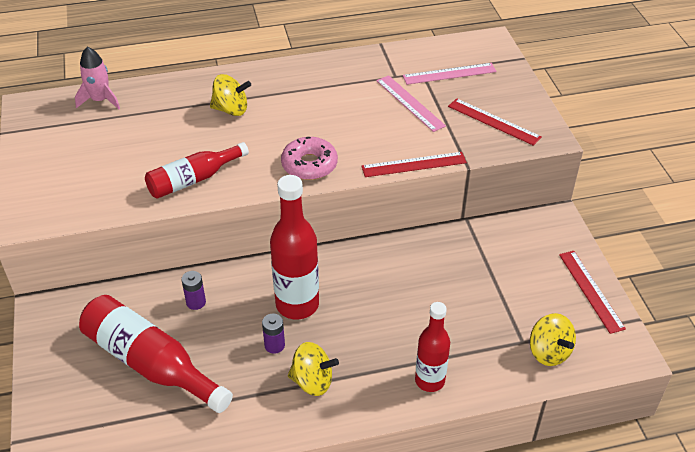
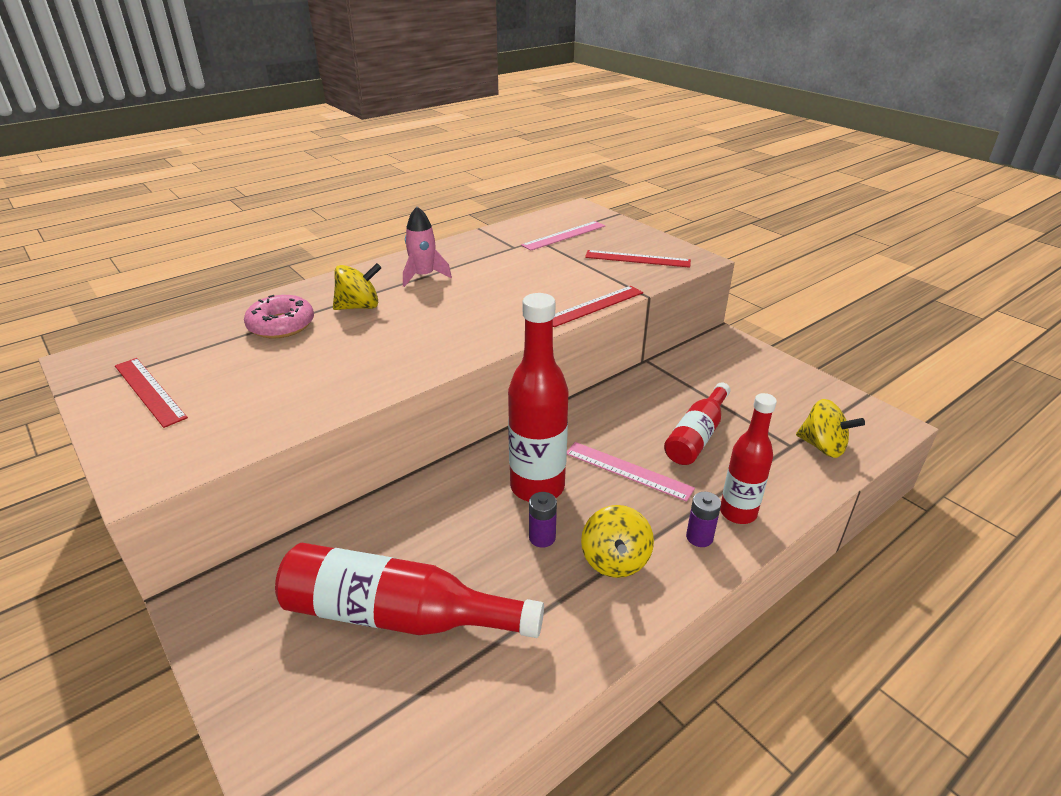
camera: 25 degrees left, 10 degrees down
pink rocket [75,47,120,109] -> pink rocket moved to [403,206,452,287]
red bottle [145,142,249,199] -> red bottle moved to [664,382,731,465]
purple battery [181,271,206,310] -> purple battery moved to [686,492,721,547]
pink donut [281,137,338,180] -> pink donut moved to [244,295,314,338]
yellow spinning top [288,342,339,396] -> yellow spinning top turned 105 degrees clockwise [581,505,654,578]
pink ruler [376,75,446,132] -> pink ruler moved to [567,442,695,502]
red ruler [559,251,626,334] -> red ruler moved to [115,358,188,428]

